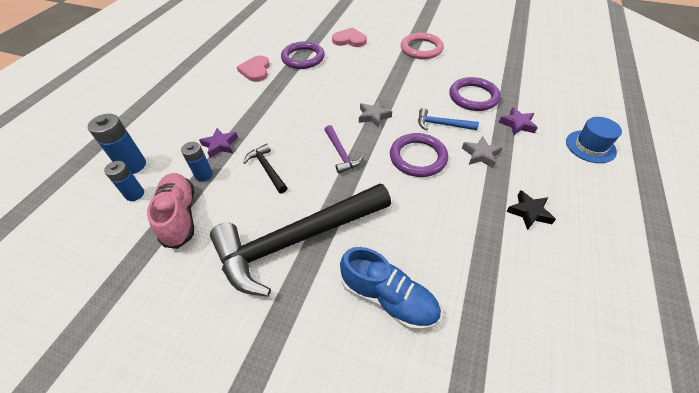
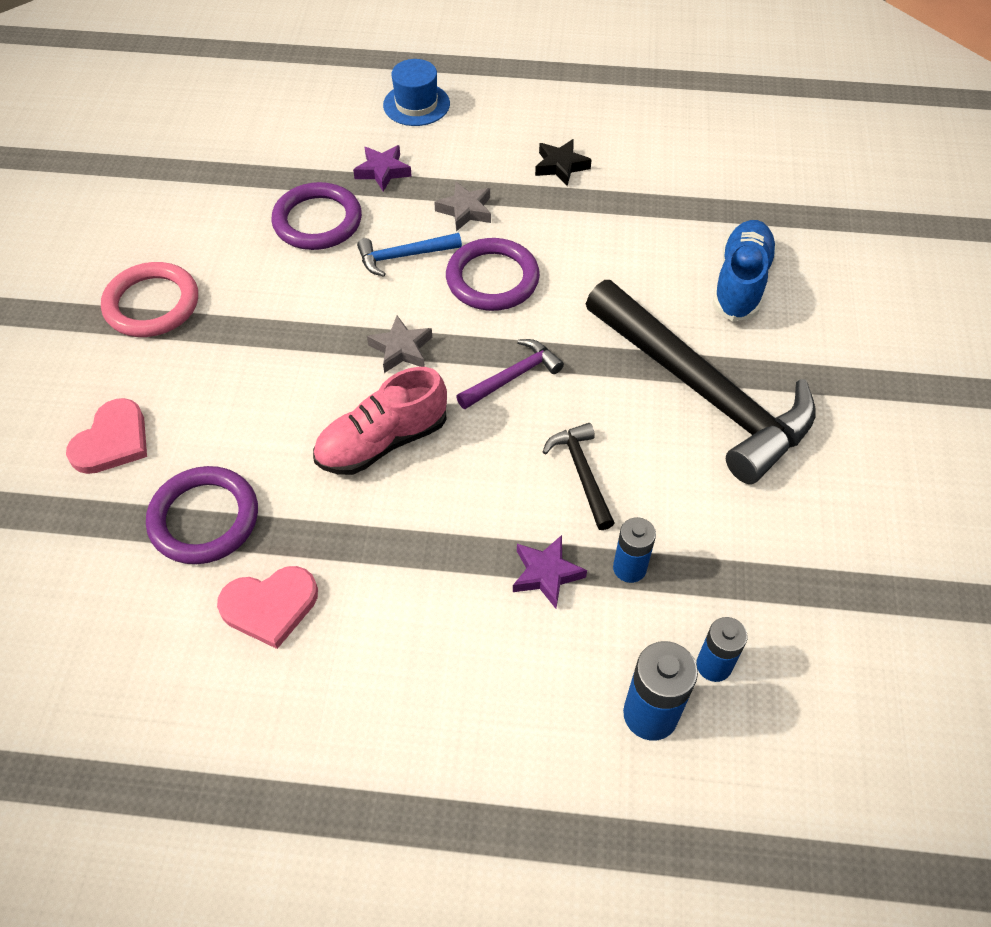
camera: 105 degrees left, 5 degrees up
pink shoe [147,173,194,249] -> pink shoe moved to [313,367,447,475]
black hammer [243,143,287,193] -> black hammer turned 120 degrees clockwise [542,423,615,530]
pink heart [332,27,367,47] -> pink heart turned 150 degrees counterclockwise [66,398,147,474]
blue hammer [418,108,479,130] -> blue hammer turned 75 degrees clockwise [357,233,462,277]

